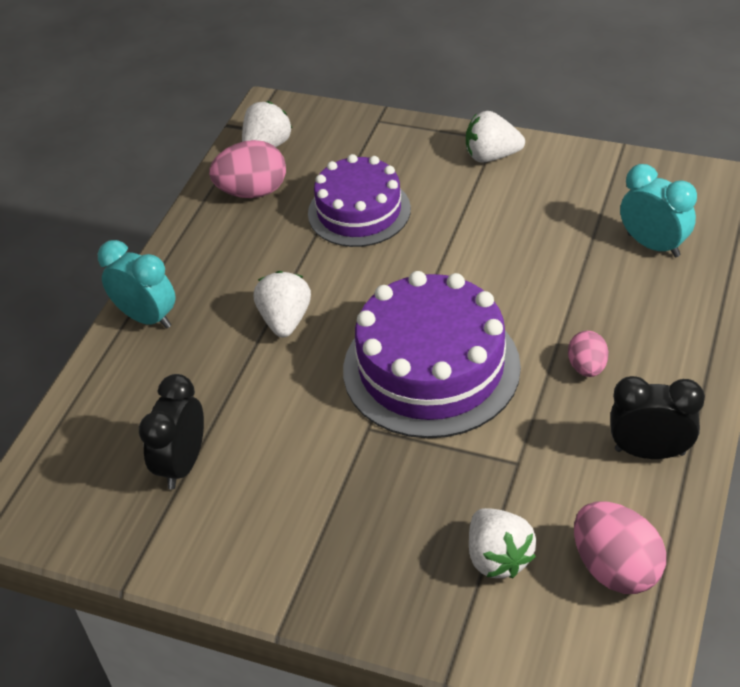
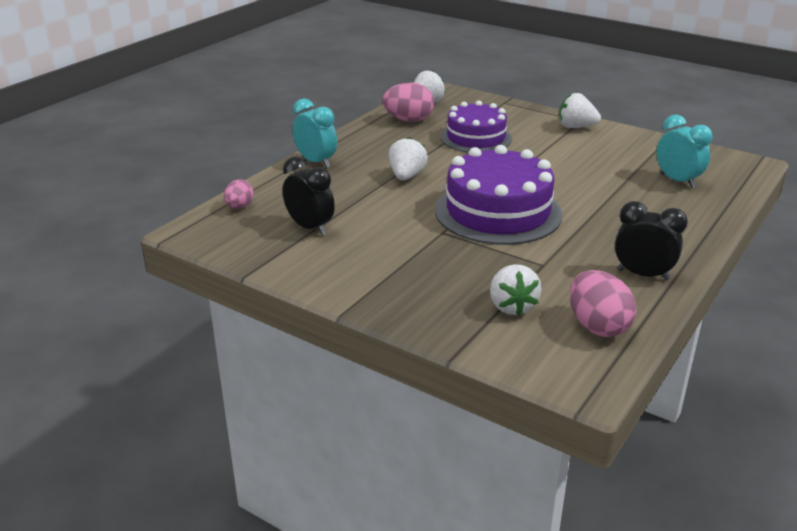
camera: 10 degrees right, 15 degrees down
black clock [139,374,204,489] -> black clock turned 105 degrees clockwise [283,157,335,236]
pink egg [568,331,608,377] -> pink egg moved to [224,179,254,208]

